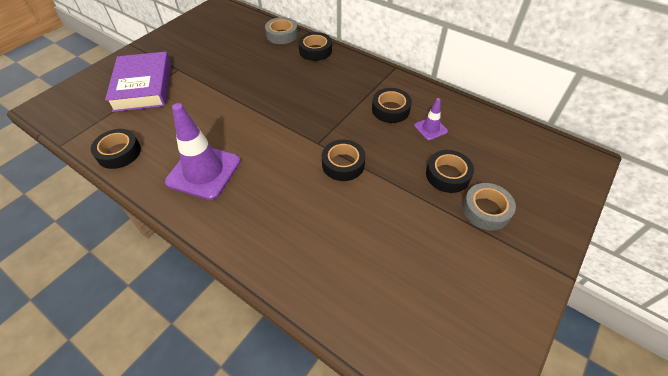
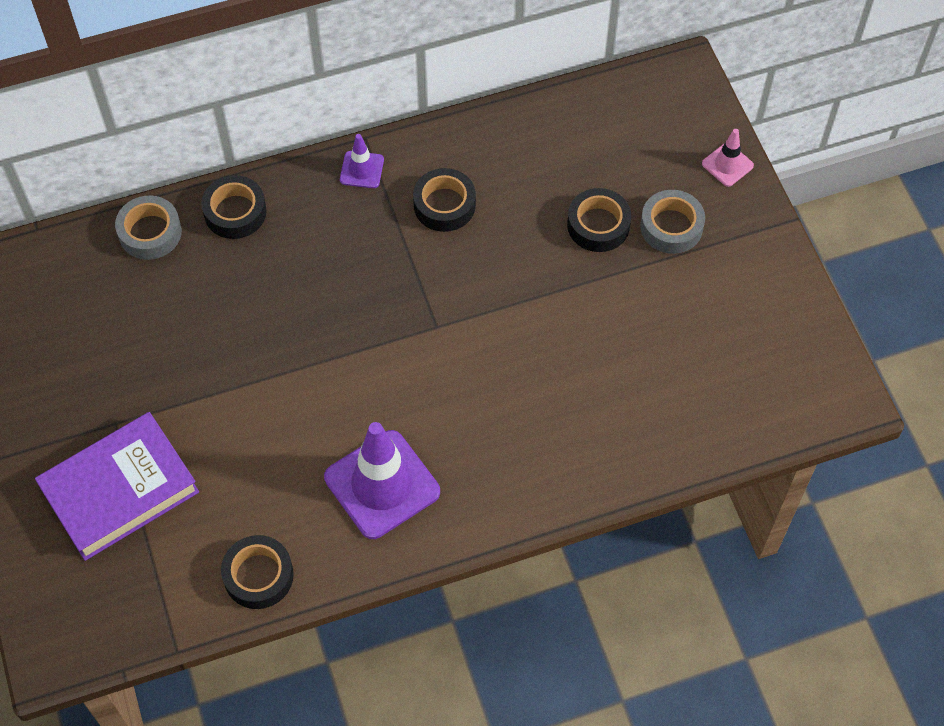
camera: 55 degrees left, 10 degrees up
purple book [105,52,171,112] -> purple book turned 60 degrees counterclockwise [35,412,199,561]
black tape [322,140,365,181] -> none
purple traffic cone [414,98,448,141] -> purple traffic cone moved to [340,134,384,188]
none -> pink traffic cone [702,129,754,187]

